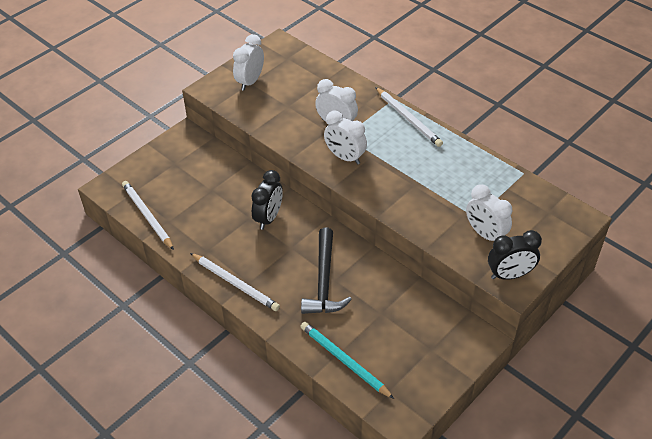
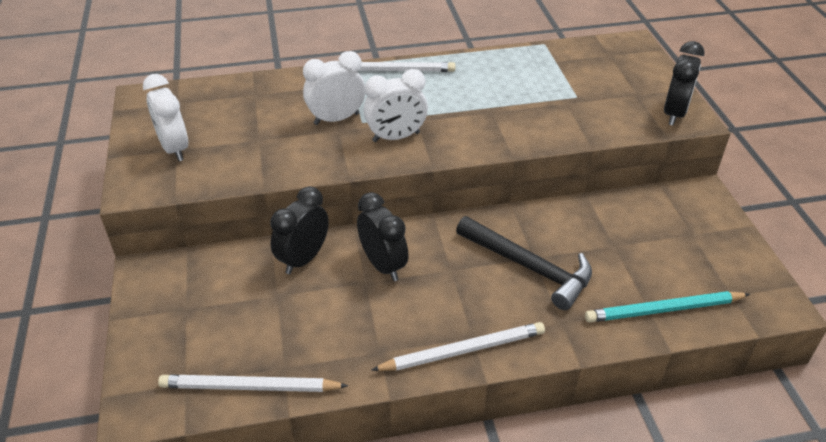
camera: 55 degrees left, 5 degrees down
white clock [466,184,512,241] -> none
none -> black clock [270,186,329,274]

